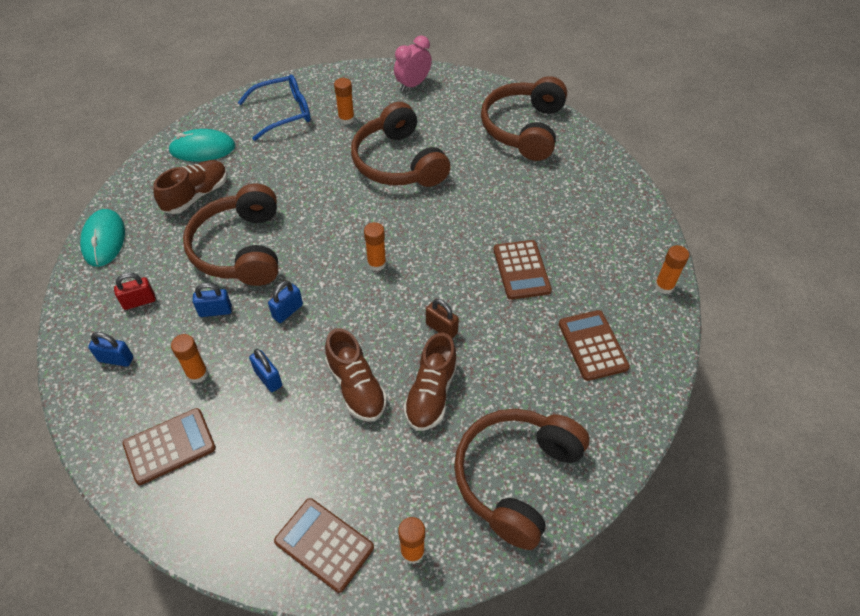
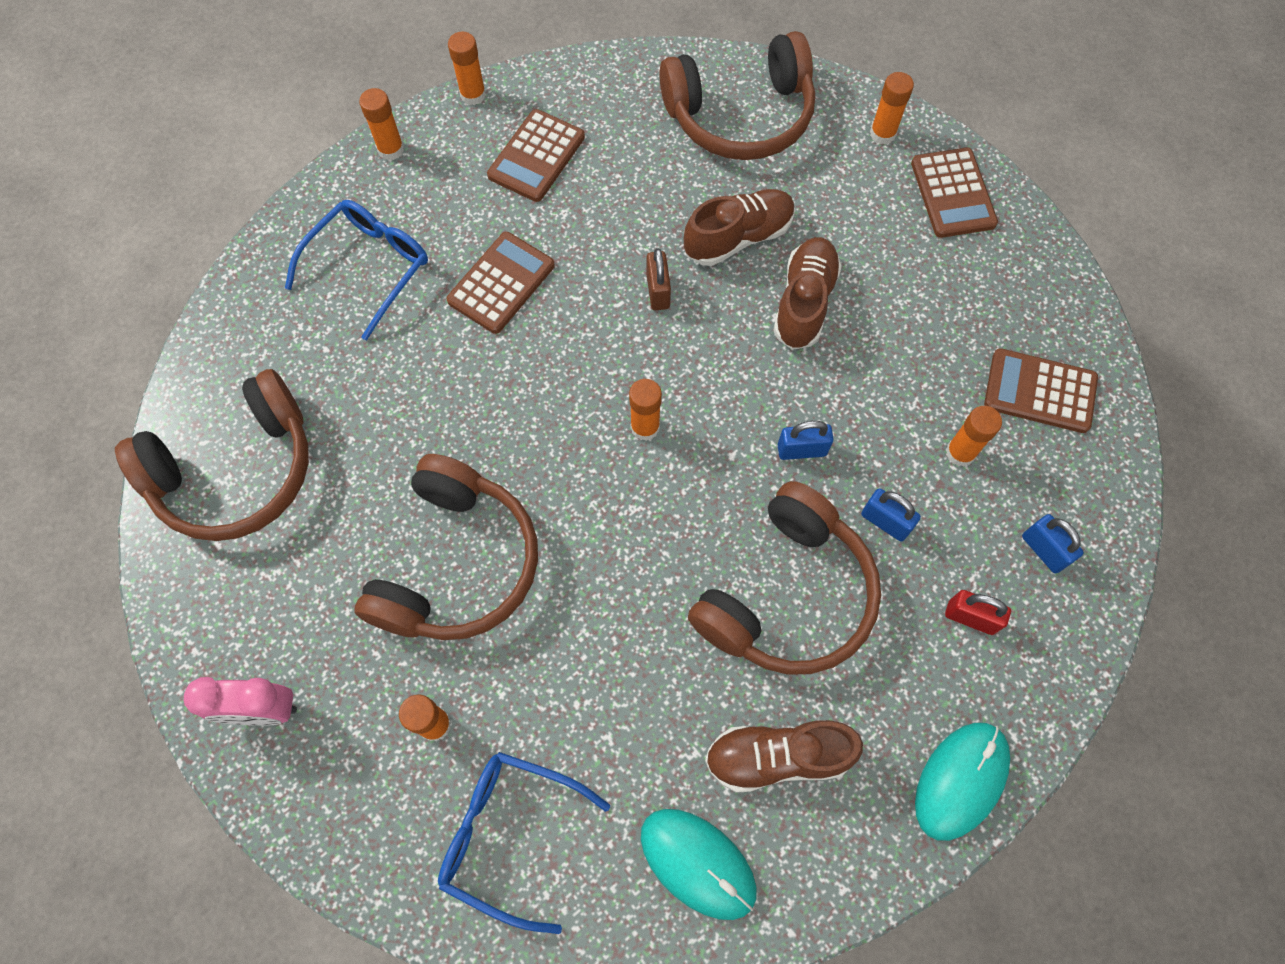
camera: 135 degrees left, 15 degrees up
blue padlock [249,349,282,392] -> none
none -> blue glasses [285,200,428,340]
none -> orange glue stick [448,32,486,105]

